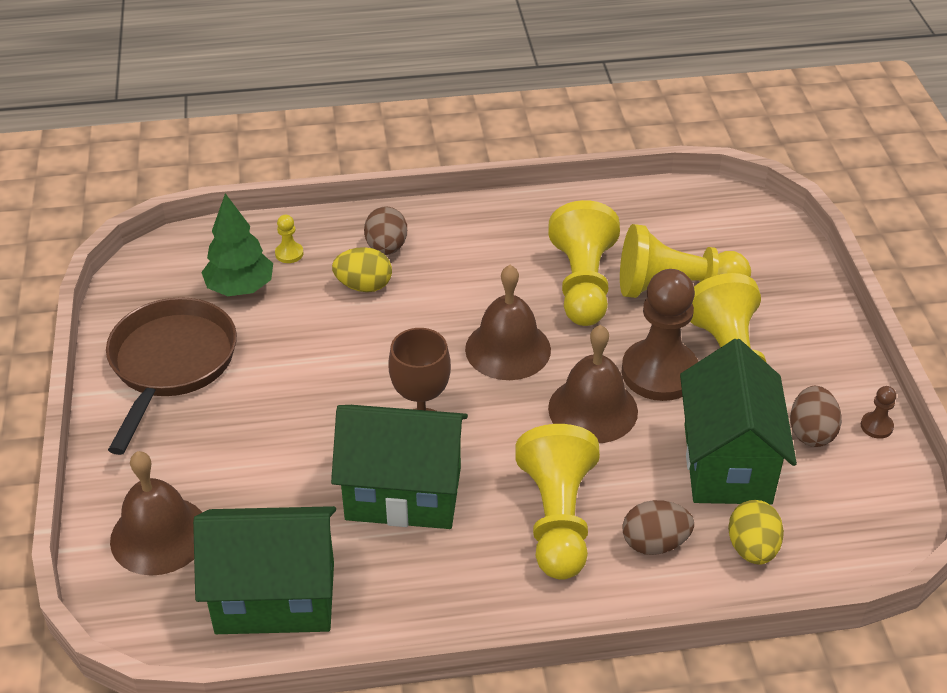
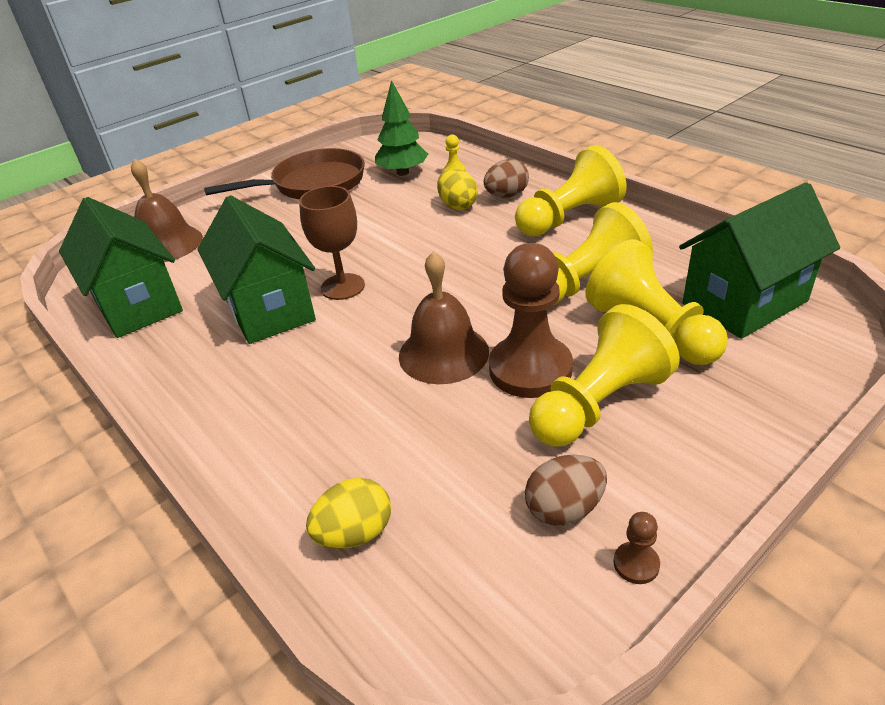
camera: 60 degrees right, 5 degrees down
brown bell [465,265,551,380] -> none
yellow pawn [515,424,600,580] -> yellow pawn moved to [515,145,627,236]
brown egg [622,500,694,555] -> none
green house [680,339,797,505] -> green house moved to [679,182,840,339]

